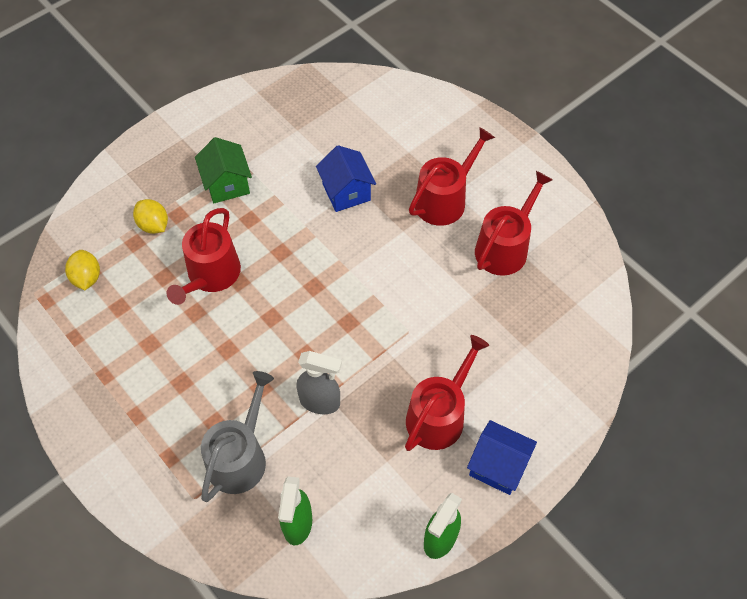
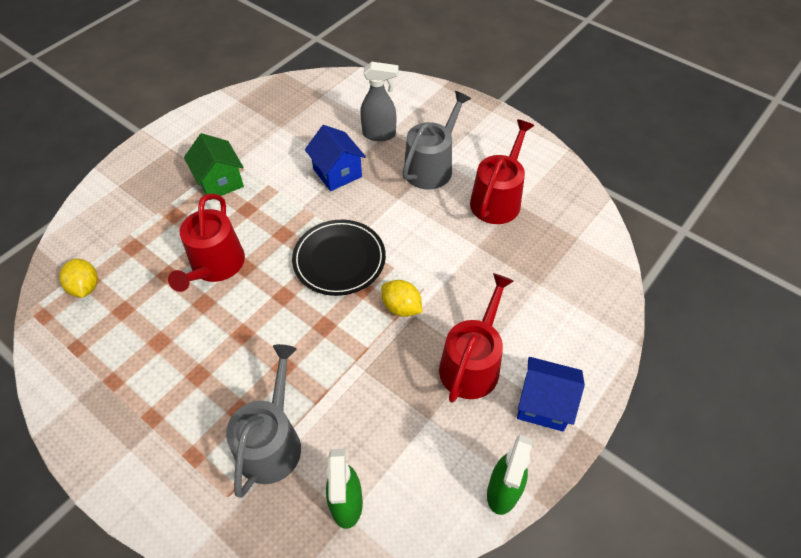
camera: 10 degrees left, 5 degrees down
yellow lemon [133,199,168,234] -> yellow lemon moved to [381,280,422,317]
grey spray bottle [297,351,342,414] -> grey spray bottle moved to [360,62,399,141]
red watering can [409,127,495,226] -> grey watering can [402,91,471,189]
none -> black plate [292,220,386,296]

